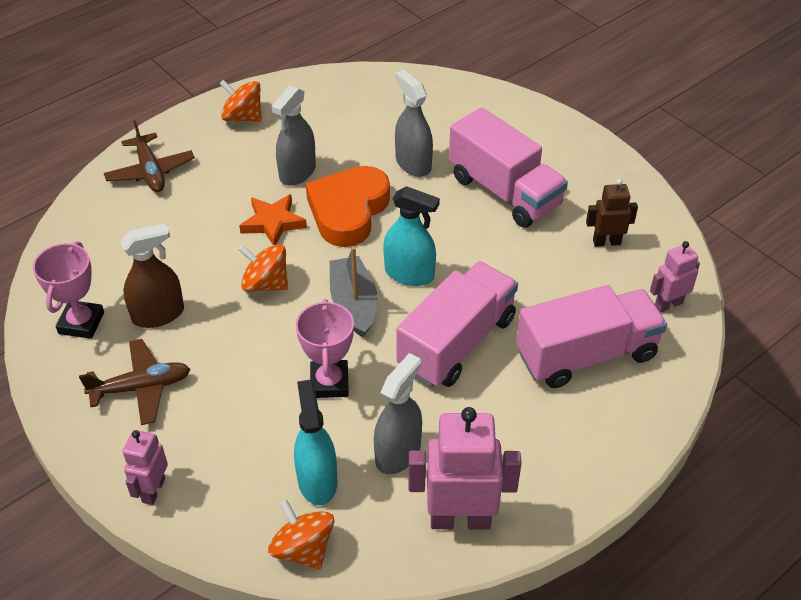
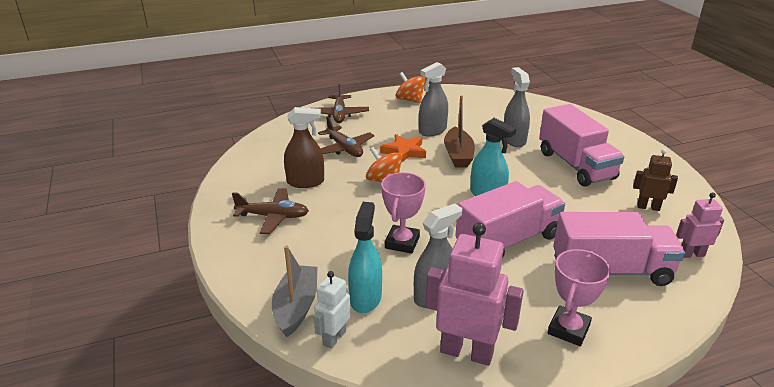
camera: 20 degrees right, 15 degrees down
pink trophy [33,241,104,339] -> pink trophy moved to [548,249,611,346]
pink robot [123,430,168,505] -> none
orange spinning top [268,500,334,569] -> white robot [313,271,351,349]
orange heart [306,166,390,247] -> brown boat [444,95,475,168]
grey boat [330,246,378,338] -> grey boat moved to [272,245,317,338]
none -> brown plane [318,116,374,157]

